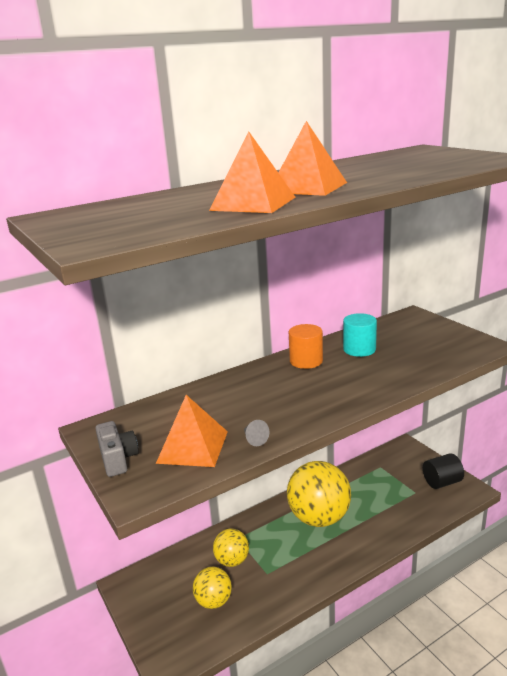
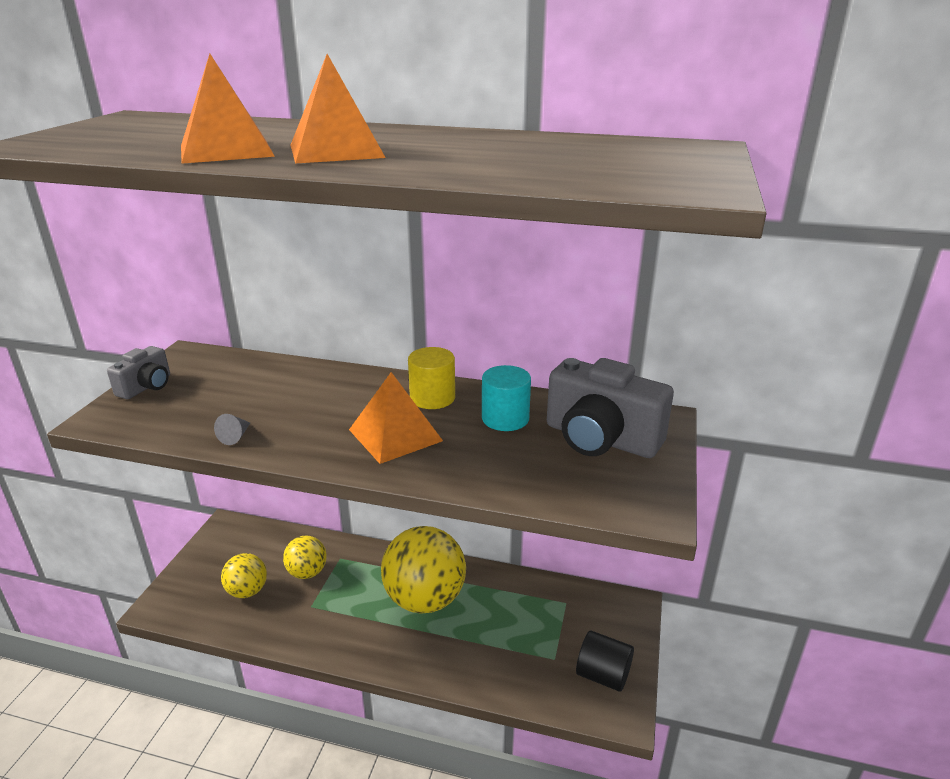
camera: 45 degrees right, 5 degrees up
orange pyramid [156,395,228,467] -> orange pyramid moved to [349,372,443,464]
orange cylinder [289,324,323,369] -> yellow cylinder [408,347,455,409]
none -> grey camera [547,358,674,458]

